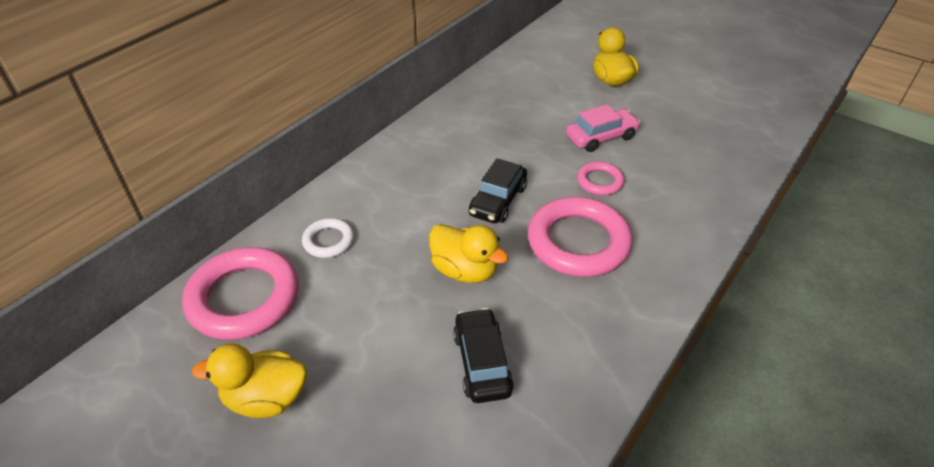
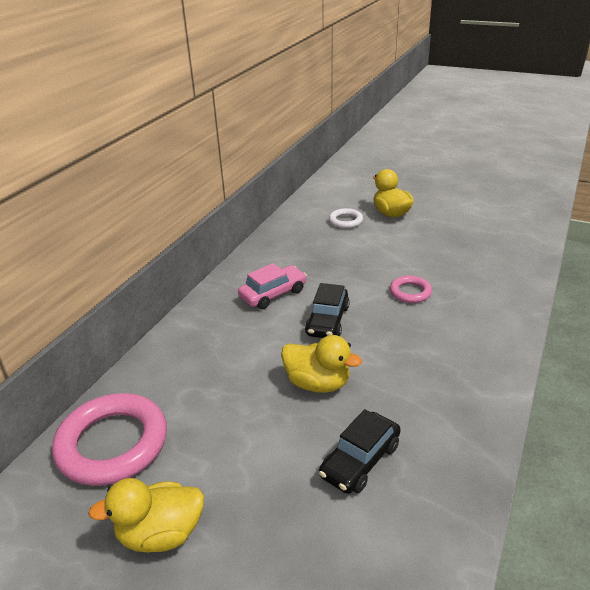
camera: 10 degrees left, 10 degrees down
white ring [302,218,354,258] -> white ring moved to [329,208,363,229]
black car [453,308,514,403] -> black car turned 120 degrees counterclockwise [319,409,401,494]
pink ring [528,197,633,277] -> none
pink car [566,105,641,152] -> pink car moved to [238,263,307,309]

